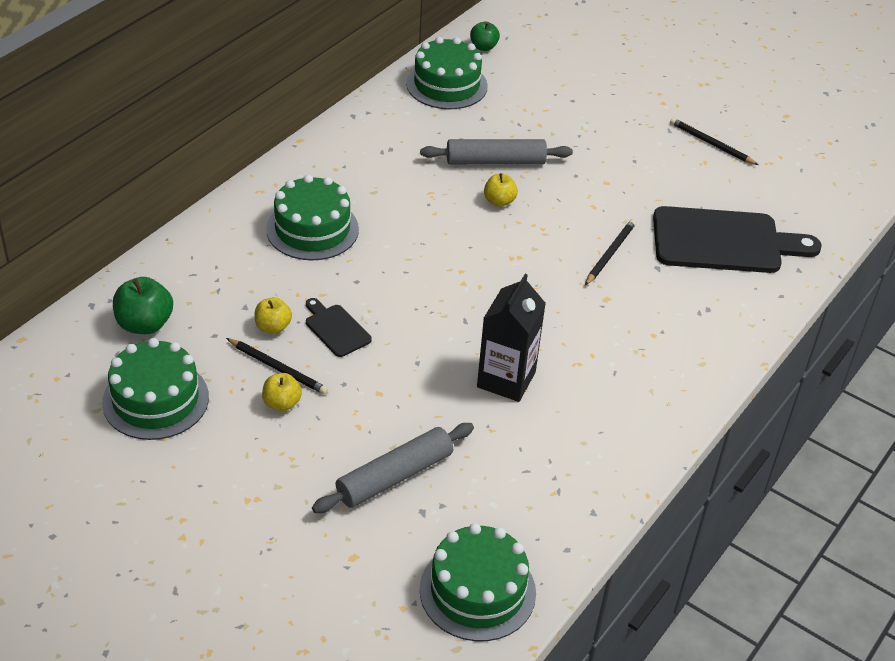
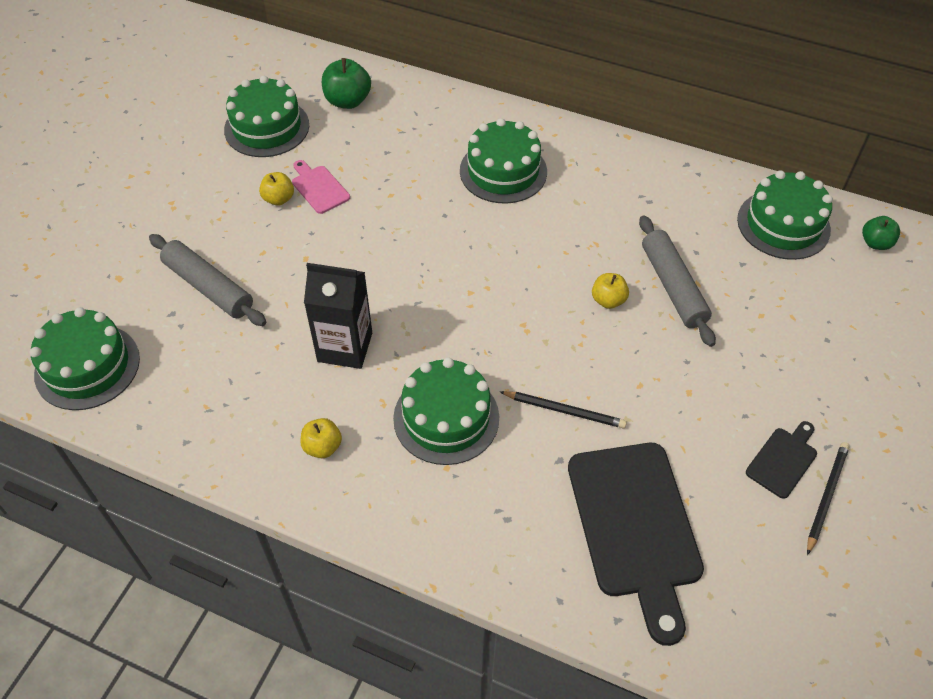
camera: 80 degrees right, 10 degrees up
black pencil [226,338,328,395] -> pink cutting board [292,160,350,214]
yellow apple [255,297,292,334] -> yellow apple moved to [301,418,342,458]
black cutting board [306,298,372,357] -> black cutting board moved to [746,421,817,499]
none -> green cake [393,357,499,465]

